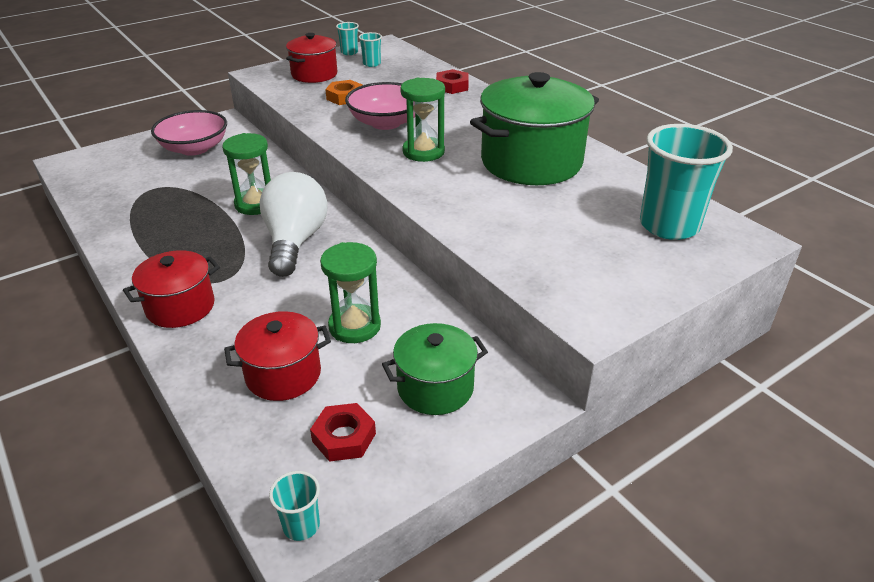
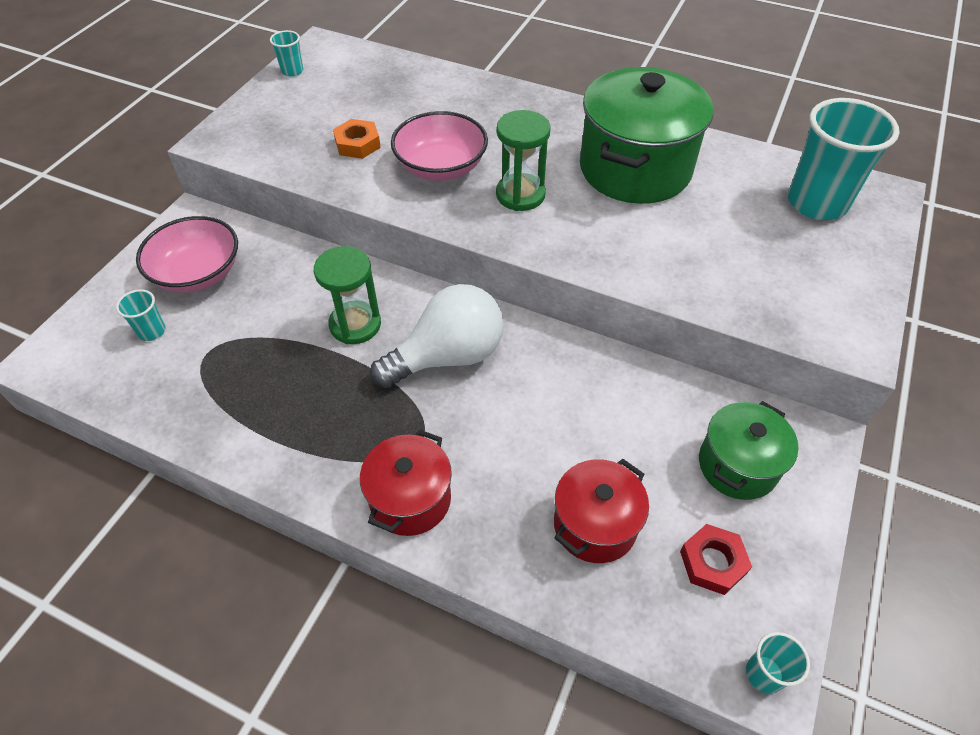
camera: 30 degrees left, 15 degrees up
white light bulb [259,172,328,277] -> white light bulb turned 90 degrees clockwise [370,284,504,388]
red pot [286,33,337,83] -> none
green hourglass [320,242,381,343] -> none
turquoise cup [358,32,382,67] -> turquoise cup moved to [116,289,166,341]
red nut [436,69,469,94] -> none

